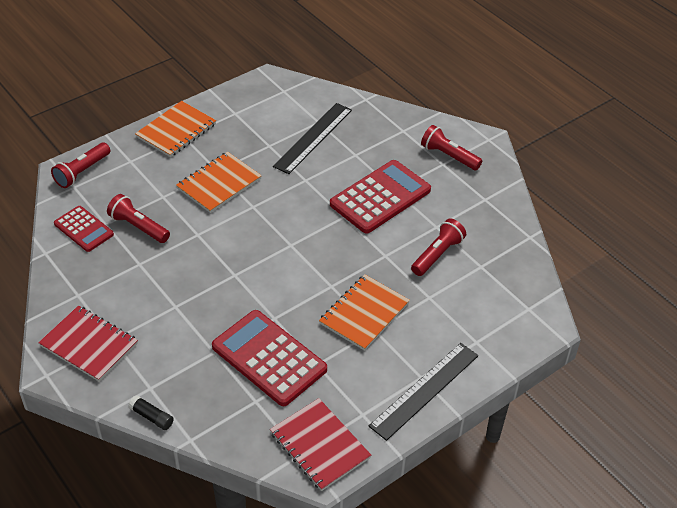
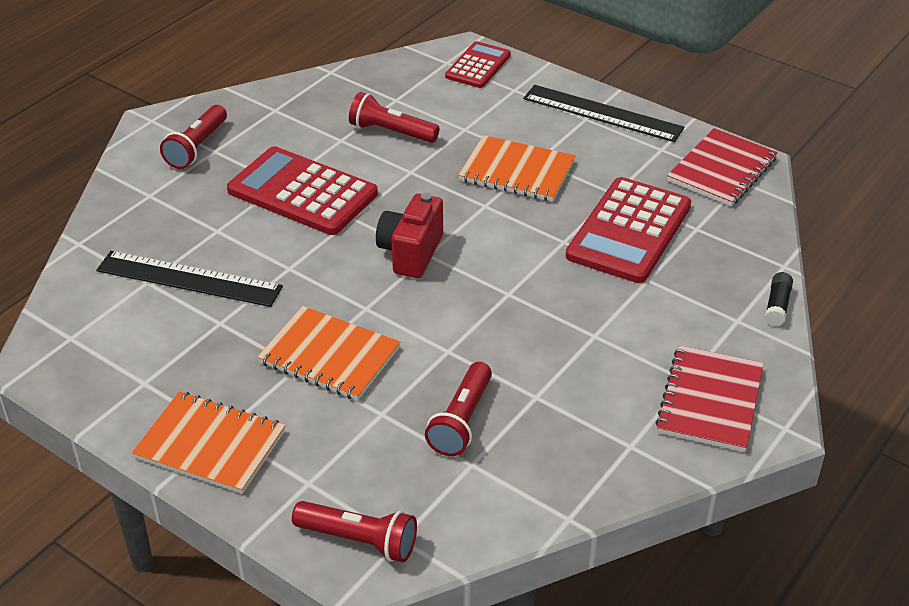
camera: 105 degrees left, 5 degrees down
red calculator [54,206,114,252] -> red calculator moved to [445,41,511,88]
none -> red camera [376,193,443,278]

